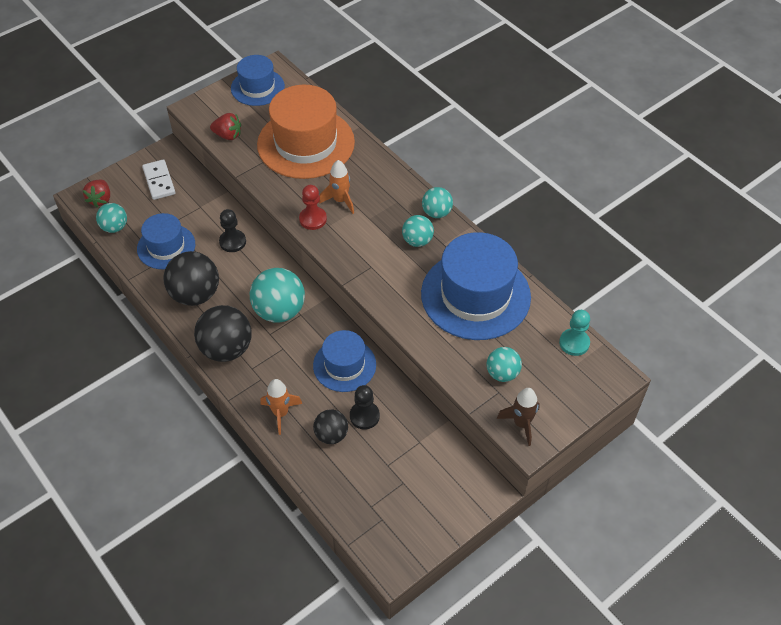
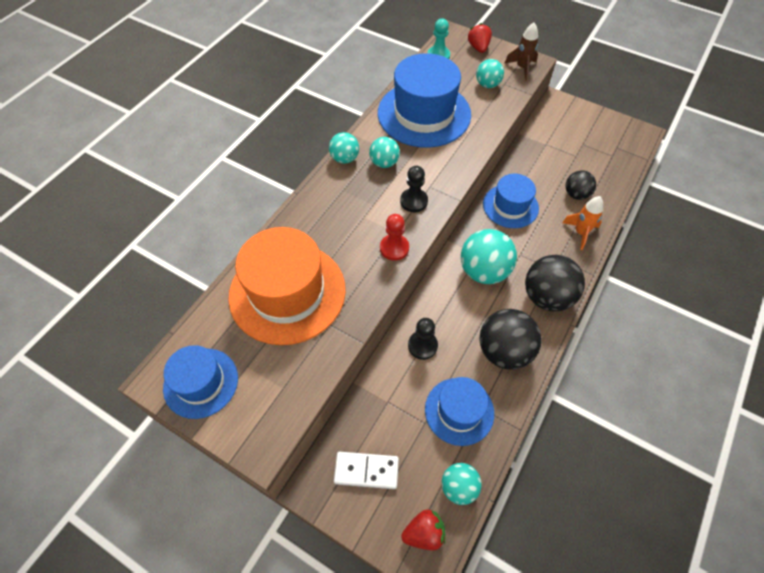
camera: 110 degrees left, 5 degrees up
white domino [142,159,176,200] -> white domino turned 45 degrees clockwise [334,452,399,489]
red strawberry [210,113,241,140] -> red strawberry moved to [468,23,492,53]
orange rocket [319,160,354,214] -> none
black pawn [350,385,380,430] -> black pawn moved to [400,166,428,212]

